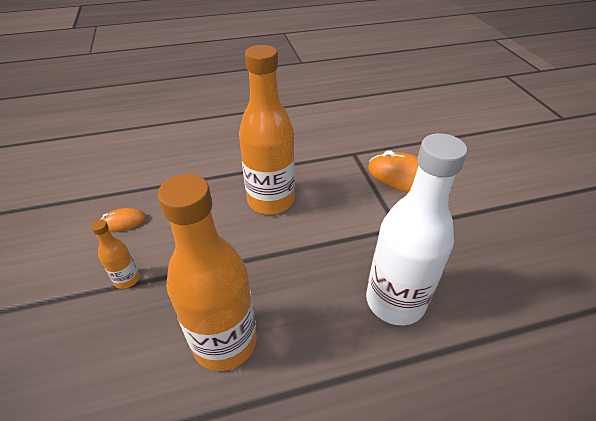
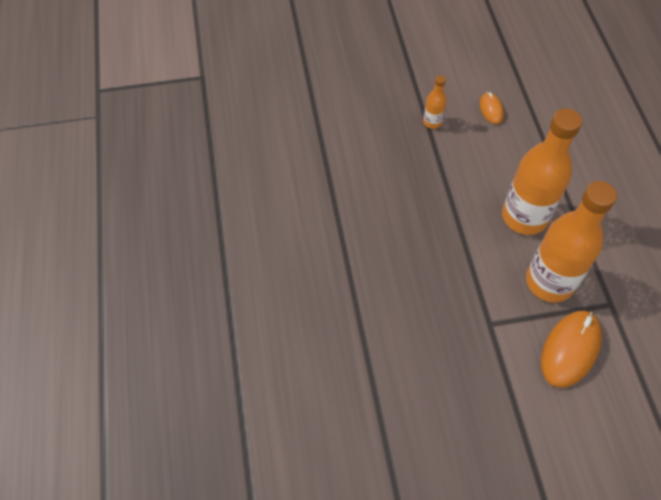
camera: 95 degrees right, 15 degrees up
orange bottle [158,174,257,371] -> orange bottle moved to [526,181,617,302]
white bottle [366,133,467,325] -> none

